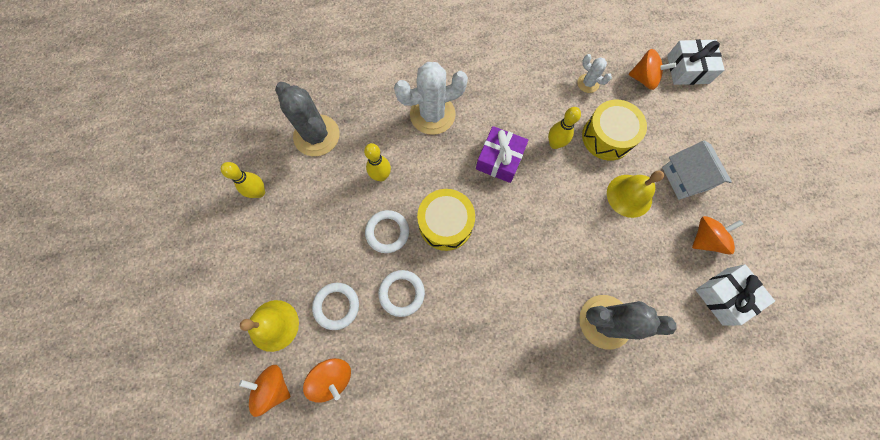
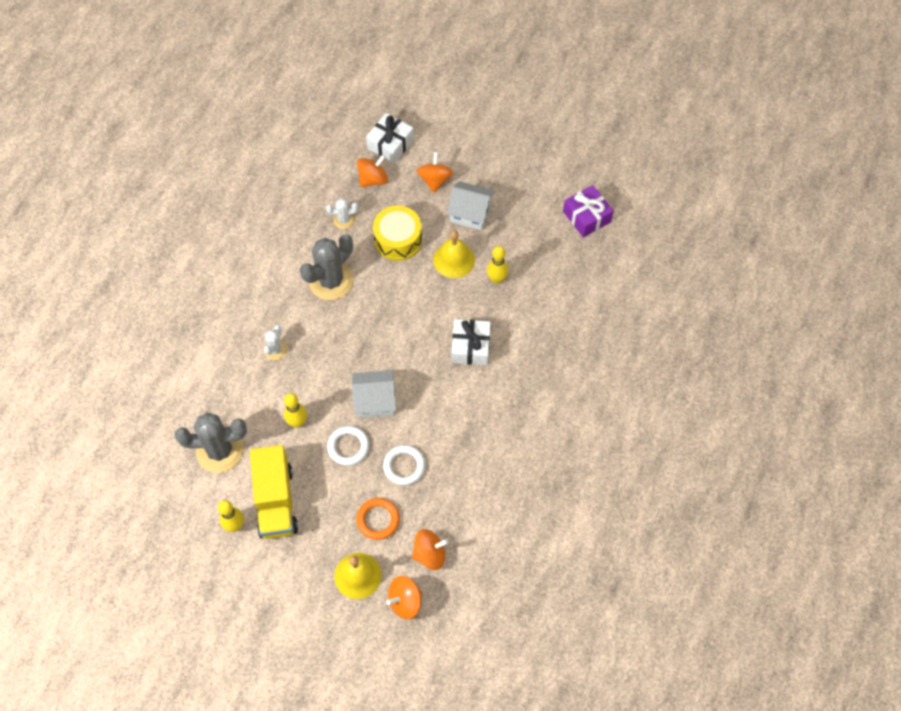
camera: 55 degrees left, 10 degrees down
white ring [312,283,359,330] -> orange ring [356,498,400,540]
white cactus [394,62,468,135] -> white cactus [264,325,287,360], size x0.50
yellow drum [417,189,475,251] -> white house [352,370,396,418]
purple gift [476,126,529,183] -> purple gift moved to [563,185,613,237]
yellow bowling pin [548,107,581,149] -> yellow bowling pin moved to [487,246,509,284]
grey cactus [579,295,676,350] -> grey cactus moved to [300,234,354,300]
orange spinning top [692,216,743,255] -> orange spinning top moved to [417,152,453,193]
white gift [696,264,775,326] -> white gift moved to [451,319,491,365]
none -> yellow truck [250,445,298,539]

